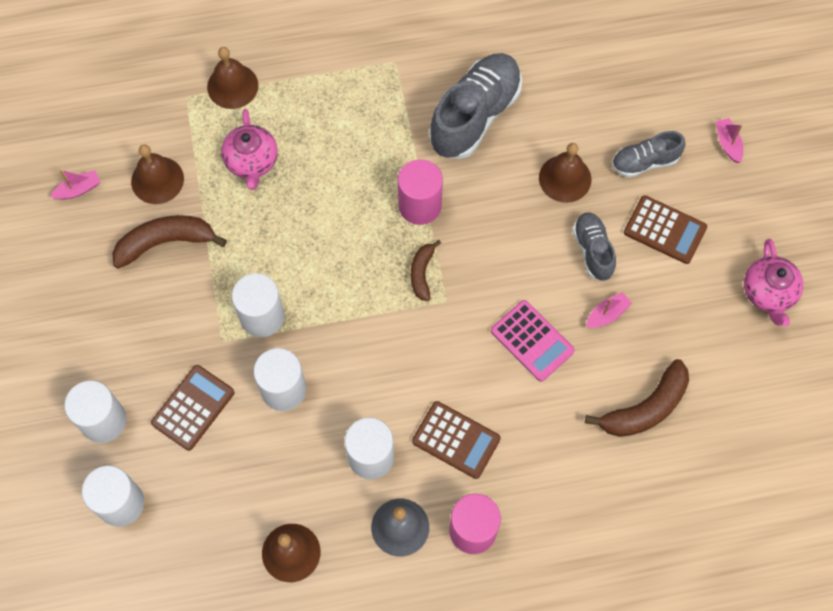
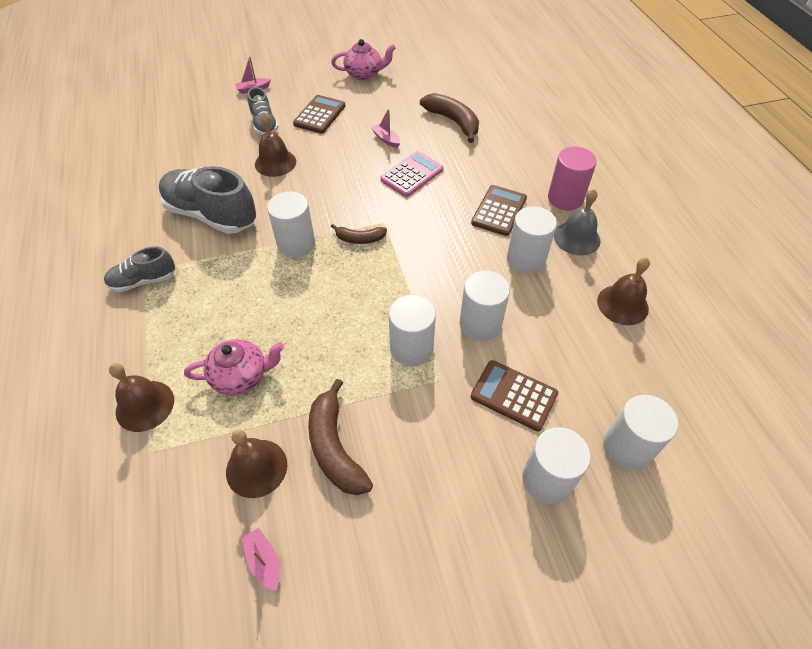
camera: 95 degrees left, 15 degrees down
pink cylinder [398,159,443,225] -> white cylinder [267,191,315,258]
grey shoe [572,212,616,281] -> grey shoe moved to [104,247,175,292]

